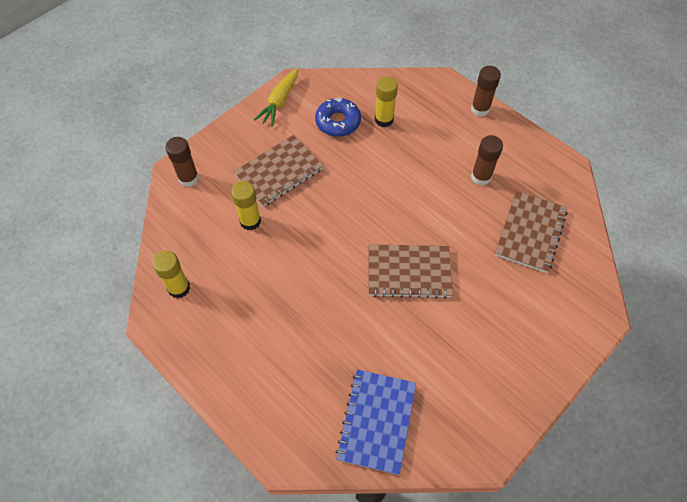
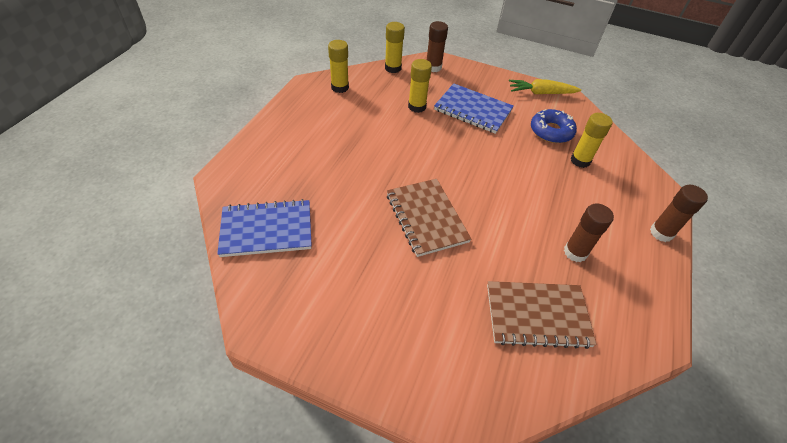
camera: 65 degrees right, 10 degrees down
brown notebook [233,135,323,207] -> blue notebook [434,83,514,134]
none -> yellow glue stick [385,22,405,73]

